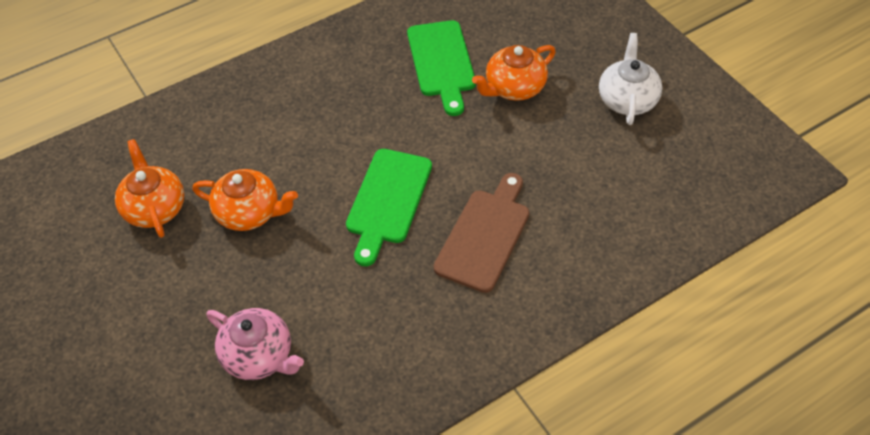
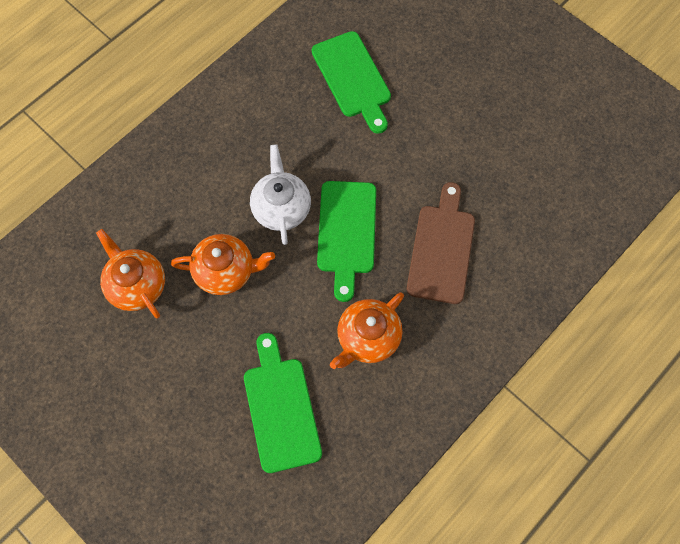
camera: 15 degrees left, 15 degrees up
pink teapot [206,308,304,380] -> green cutting board [244,333,322,473]
orange teapot [472,45,556,101] -> orange teapot moved to [330,292,404,369]
white teapot [599,33,662,125] -> white teapot moved to [250,144,311,245]

